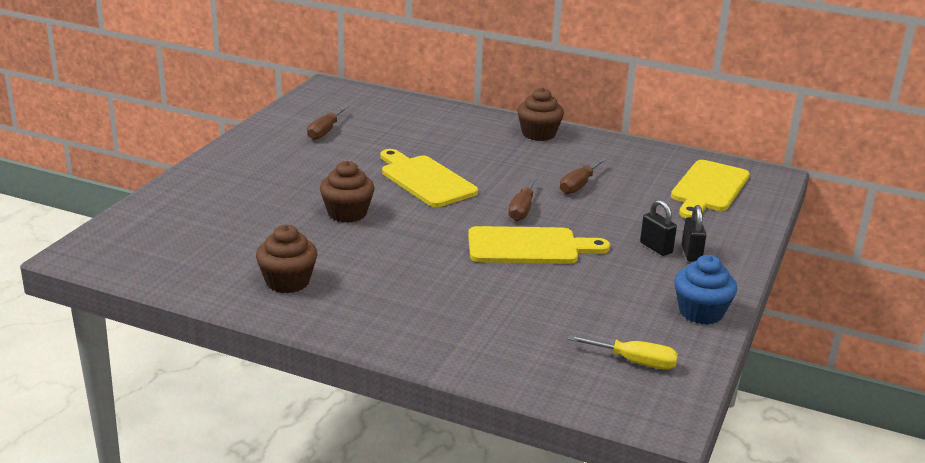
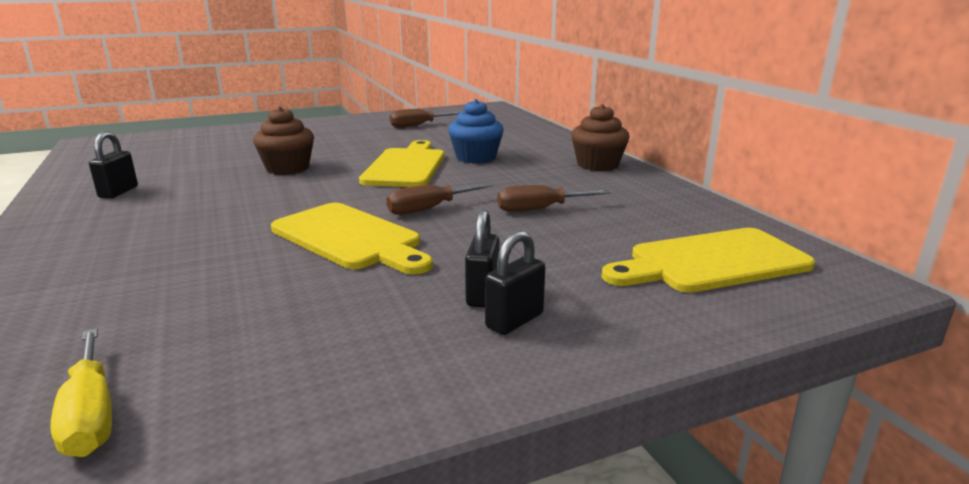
camera: 45 degrees right, 5 degrees down
brown cupcake [256,225,317,293] -> black padlock [89,132,138,198]
blue cupcake [674,255,737,324] -> blue cupcake moved to [448,99,504,164]

